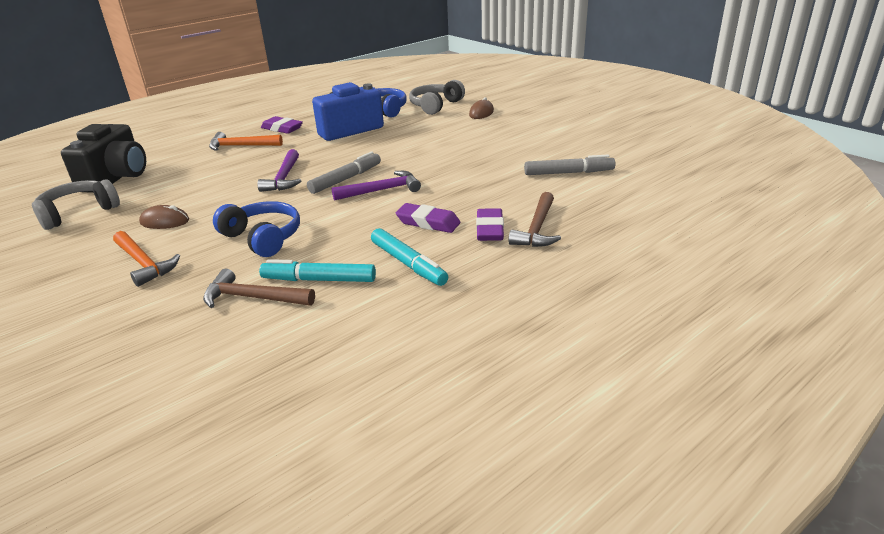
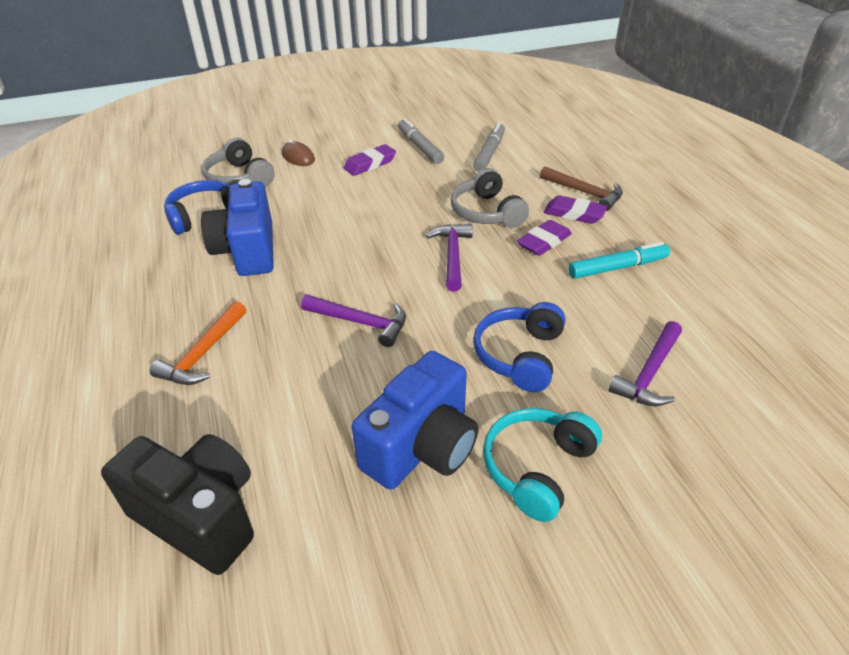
camera: 70 degrees left, 10 degrees up
grey headphones [32,179,120,230] -> grey headphones moved to [451,168,529,228]
orange hammer [113,231,180,287] -> turquoise headphones [483,408,602,522]
brown mouse [139,205,189,229] -> blue camera [352,351,478,490]
brown hammer [203,269,315,308] -> purple hammer [608,321,682,406]
blue headphones [213,201,300,257] -> blue headphones turned 45 degrees counterclockwise [473,302,565,392]
turquoise marker [259,259,376,282] -> none
purple eraser [261,116,303,134] -> purple eraser moved to [343,144,396,176]
grey marker [307,152,381,194] -> grey marker moved to [398,118,444,164]

